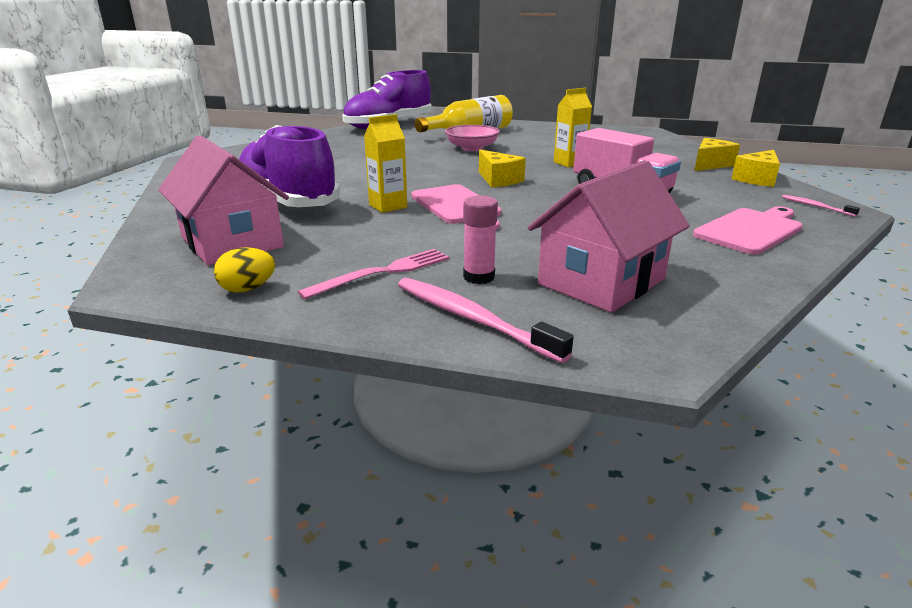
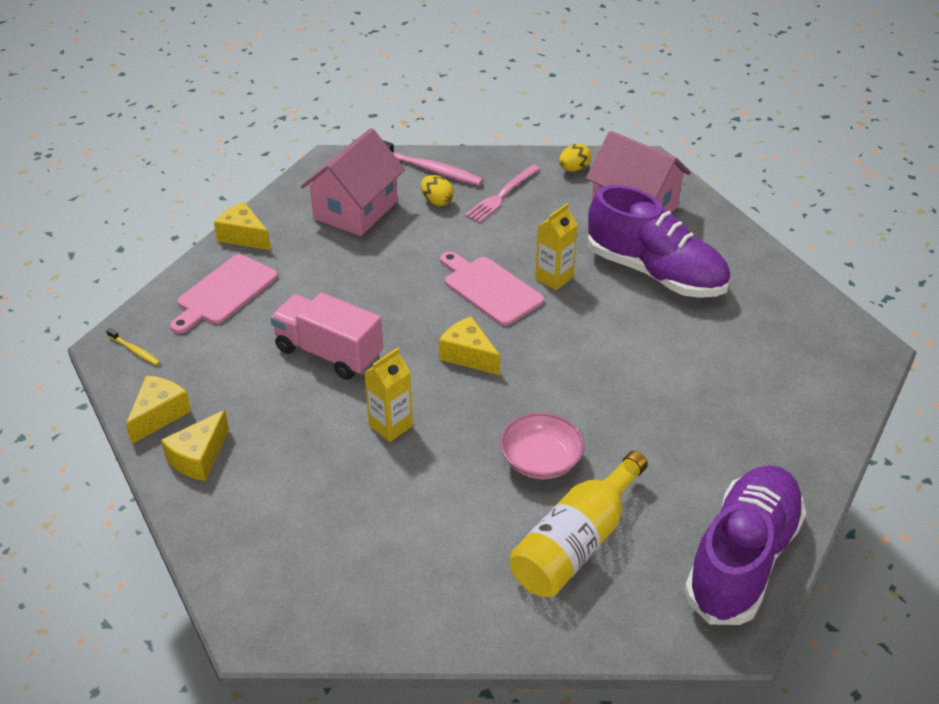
camera: 165 degrees right, 15 degrees up
pink glue stick [463,195,498,284] -> yellow egg [421,175,454,206]
pink toothbrush [782,195,860,217] -> yellow toothbrush [106,328,160,366]
none -> yellow cheese [214,202,271,250]

